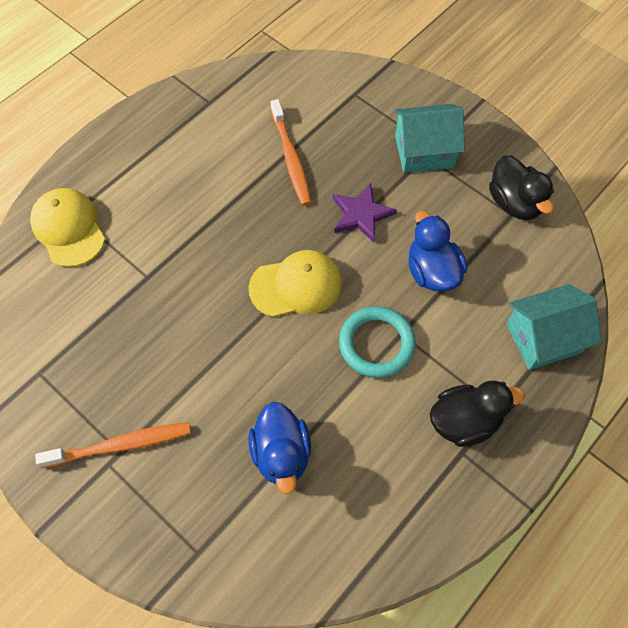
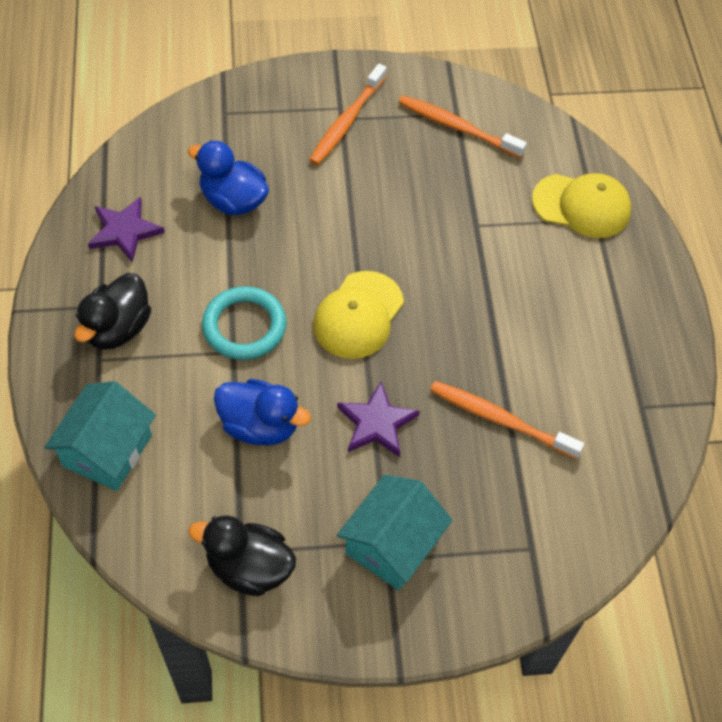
camera: 130 degrees right, 5 degrees down
none -> purple star [88,197,165,263]
none -> orange toothbrush [398,95,527,158]

